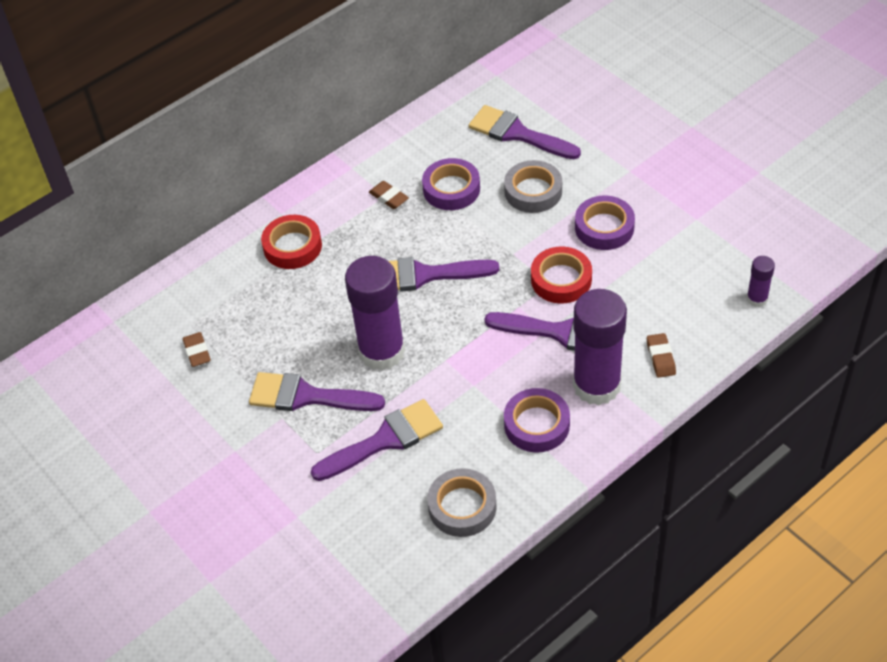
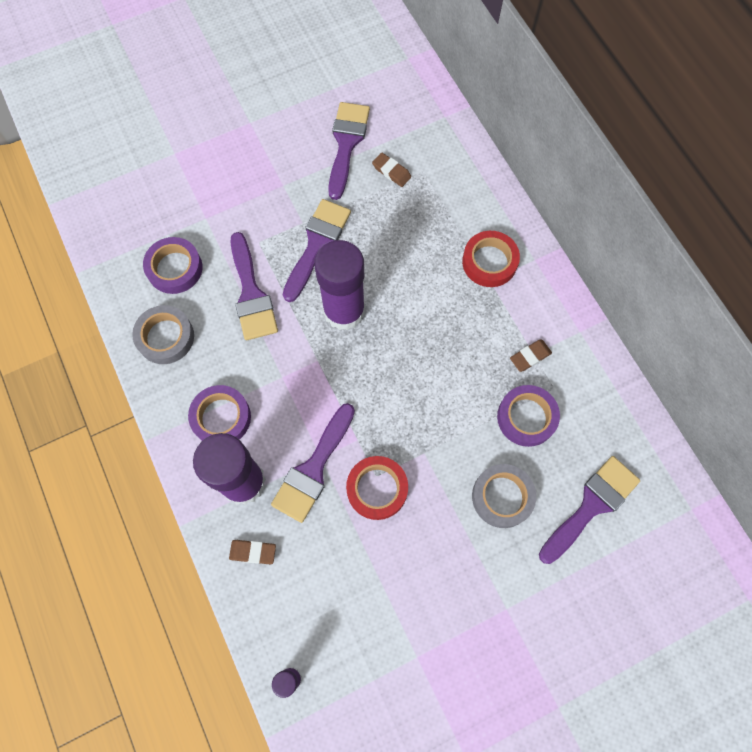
camera: 100 degrees right, 20 degrees up
brown eraser [183,332,211,367] -> brown eraser turned 45 degrees clockwise [372,152,411,187]
purple brush [389,257,499,292] -> purple brush moved to [328,102,370,200]
purple tape [575,196,635,250] -> purple tape moved to [143,237,202,294]

